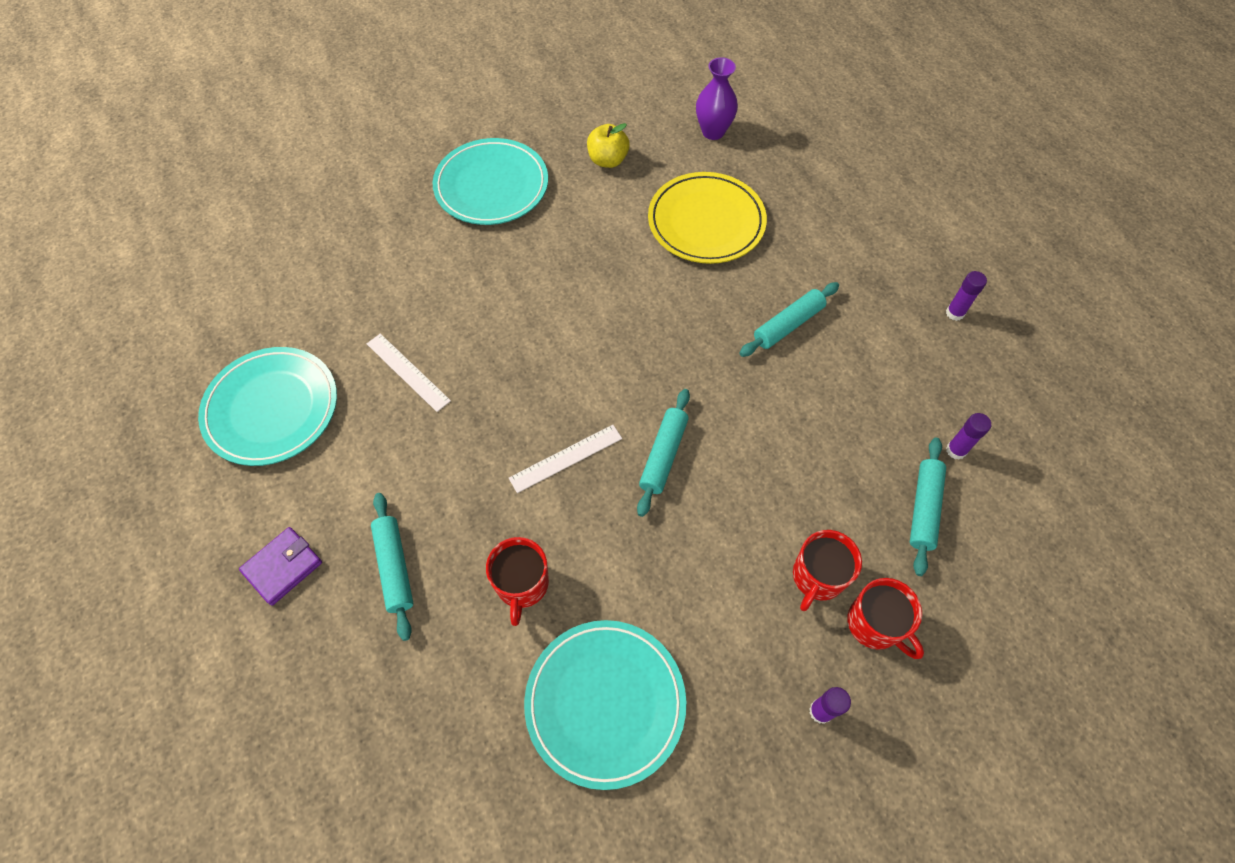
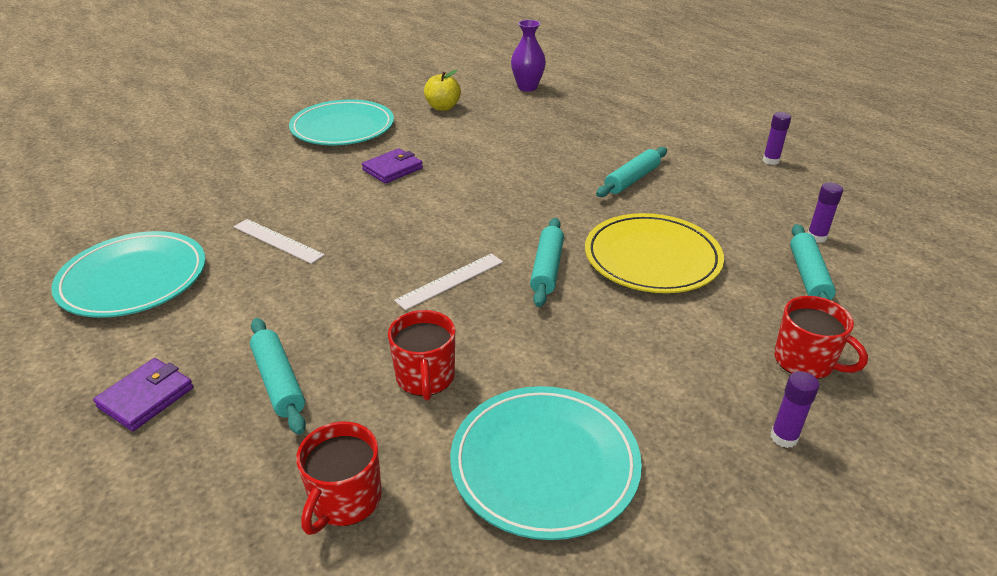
camera: 10 degrees left, 25 degrees down
yellow plate [648,172,767,264] -> yellow plate moved to [585,213,724,293]
red mug [793,530,862,611] -> red mug moved to [296,421,382,535]
none -> purple wallet [362,148,423,184]

